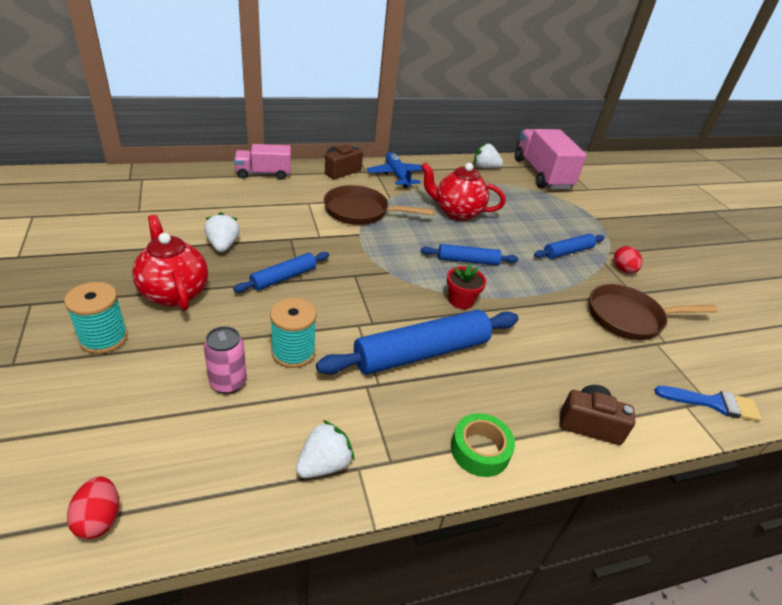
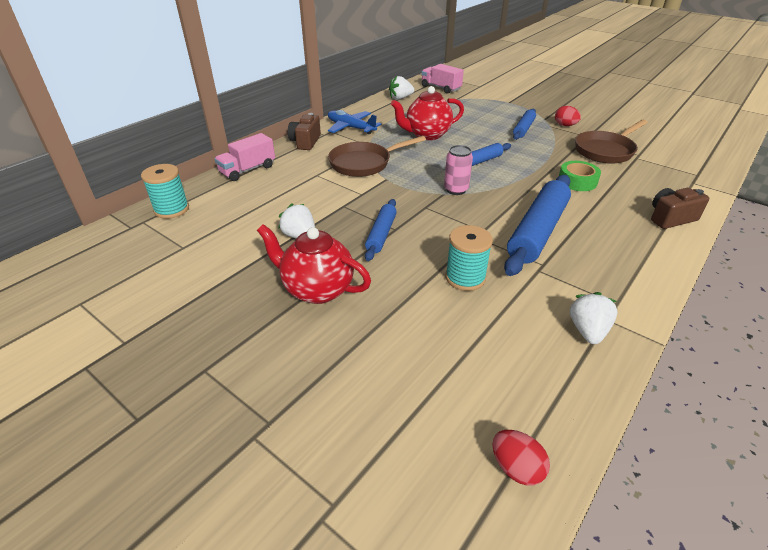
camera: 30 degrees left, 0 degrees up
turquoise spool [64,282,128,354] -> turquoise spool moved to [141,164,189,219]
pink can [204,326,247,394] -> pink can moved to [444,145,473,195]
red flower pot [447,263,486,309] -> none
green tape [451,413,515,477] -> green tape moved to [559,161,601,191]
pink truck [515,129,587,189] -> pink truck [421,64,464,94], size x0.60
blue brush [654,386,762,421] -> none

